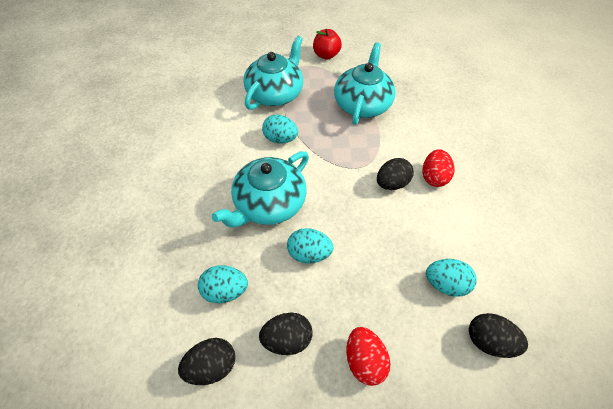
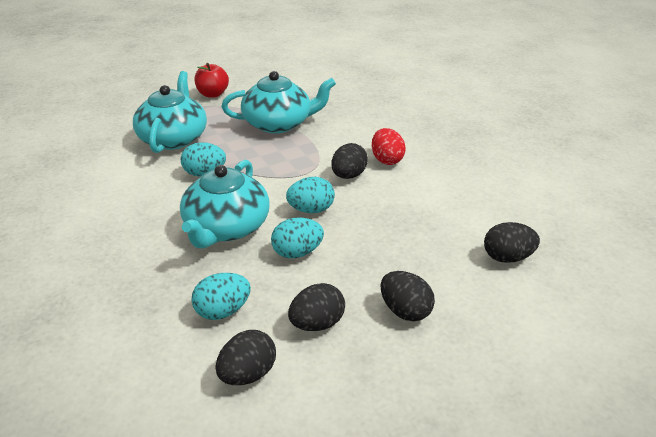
camera: 25 degrees left, 20 degrees down
turquoise teapot [334,42,396,125] -> turquoise teapot turned 90 degrees clockwise [221,71,336,133]
red egg [347,327,390,386] -> black egg [381,271,435,321]
turquoise egg [426,259,477,296] -> turquoise egg moved to [286,177,335,213]

